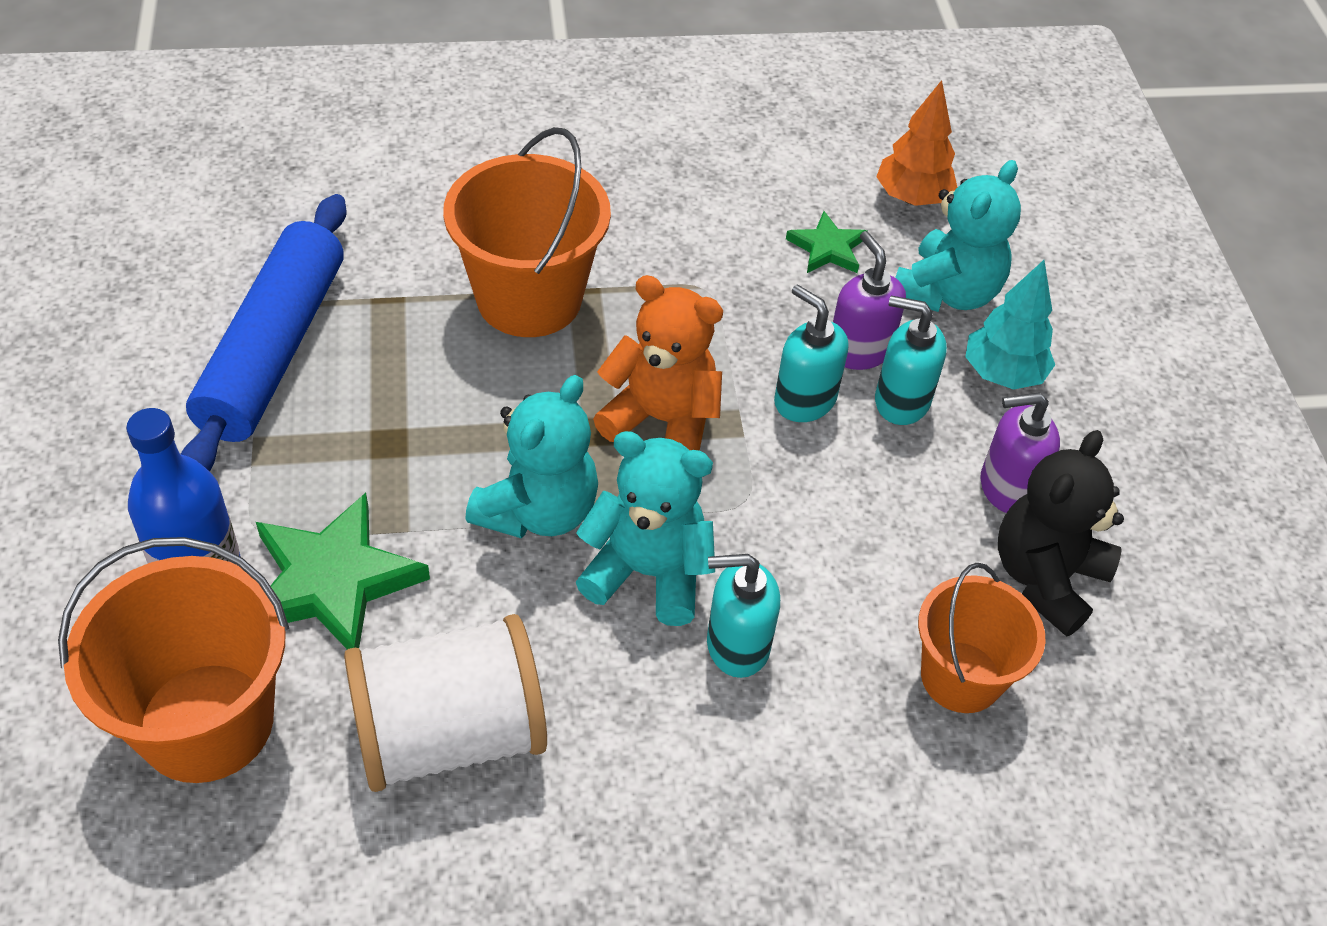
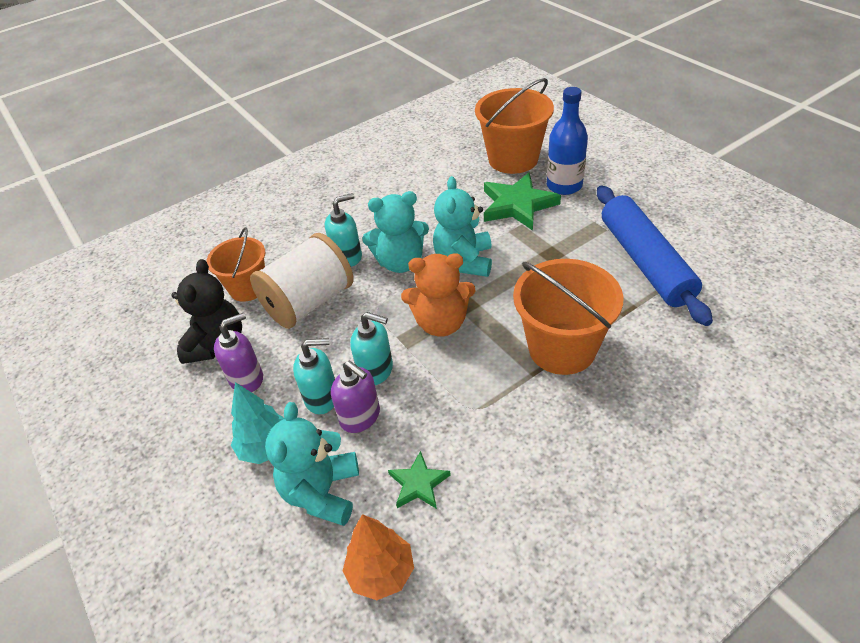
camera: 160 degrees right, 5 degrees down
white spool [344,614,547,792] -> white spool moved to [250,233,353,329]

